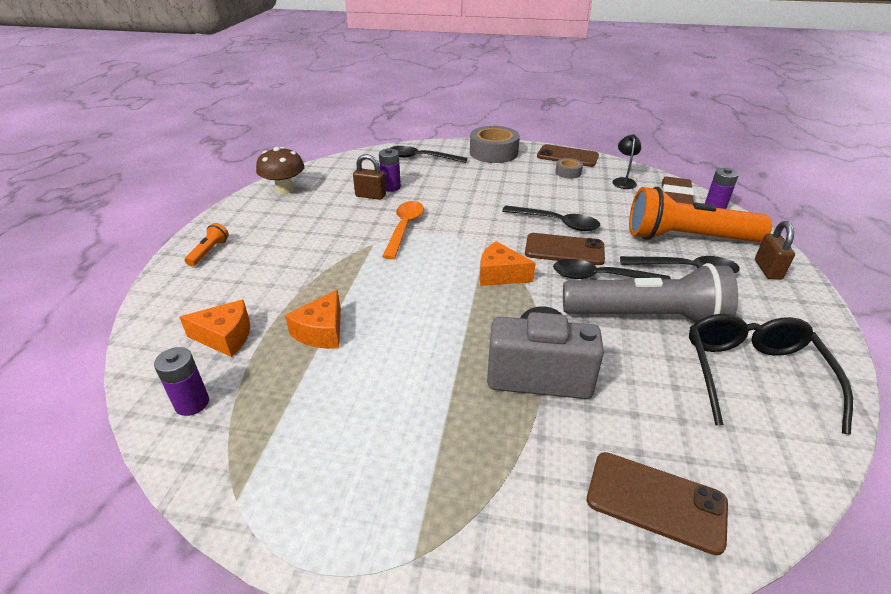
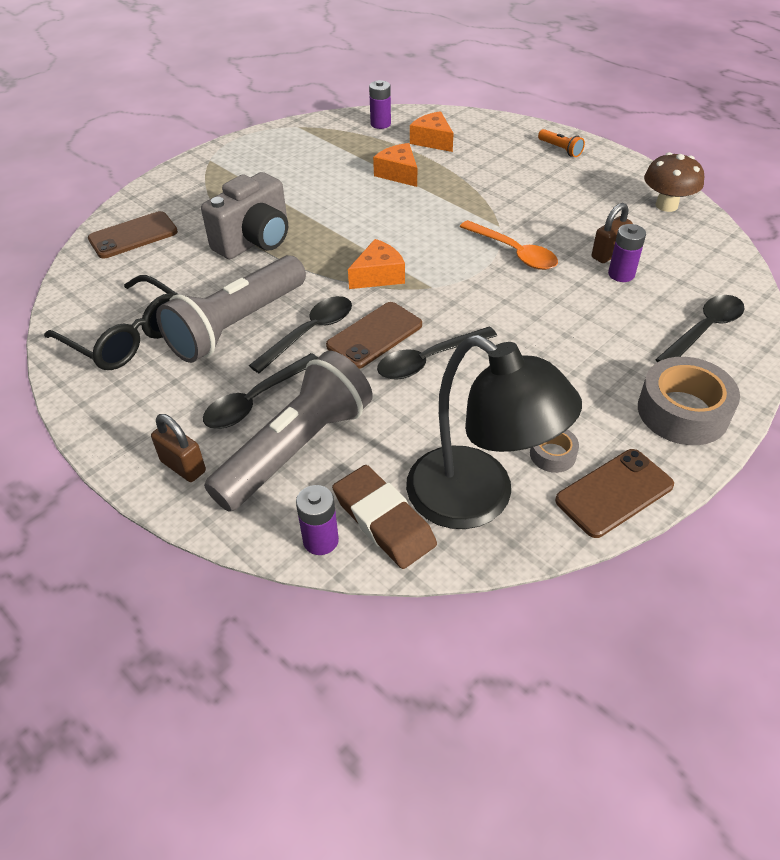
camera: 125 degrees right, 10 degrees up
orange cheese [179,299,250,357] -> orange cheese turned 105 degrees clockwise [410,111,453,152]
black lamp [612,134,641,189] -> black lamp [406,335,582,529], size x2.47
orange flashlight [629,187,772,242] -> grey flashlight [204,351,373,512]

